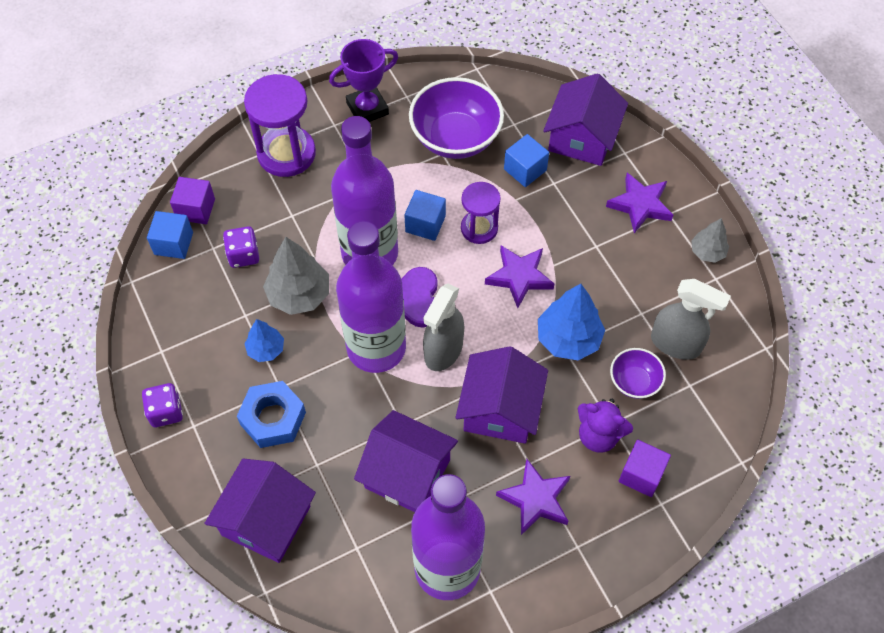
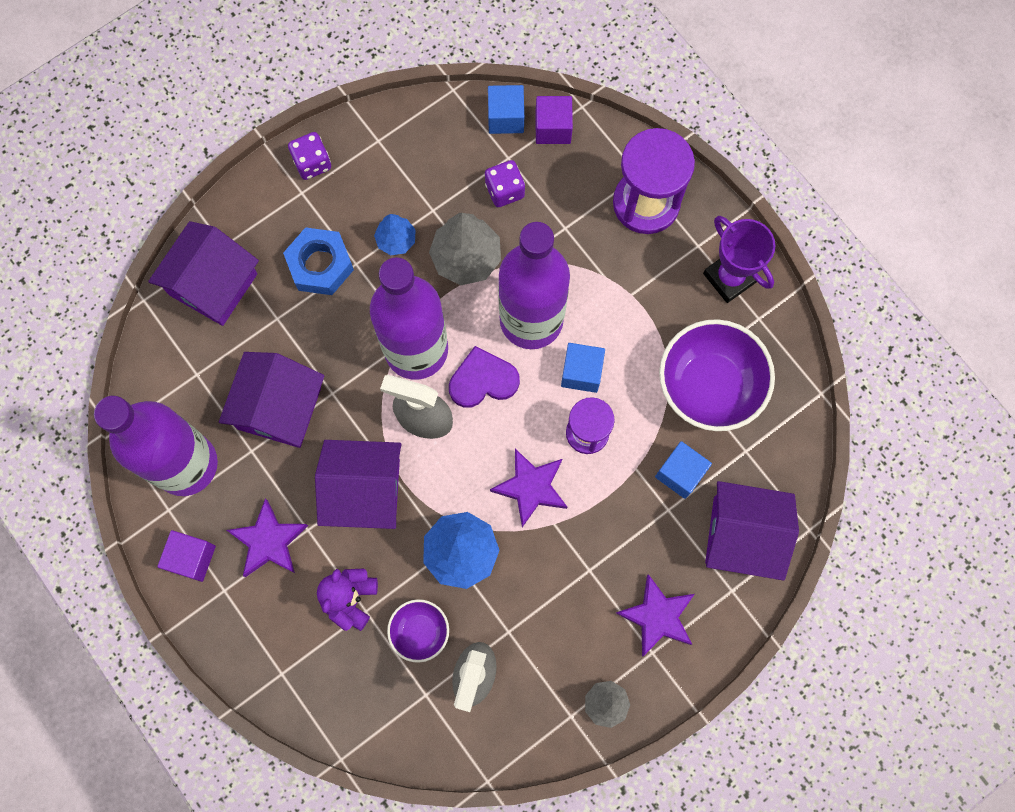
camera: 80 degrees right, 15 degrees up
purple house [204,459,316,563] -> purple house turned 75 degrees counterclockwise [148,221,259,326]
purple cube [619,440,671,497] -> purple cube moved to [157,530,216,582]

